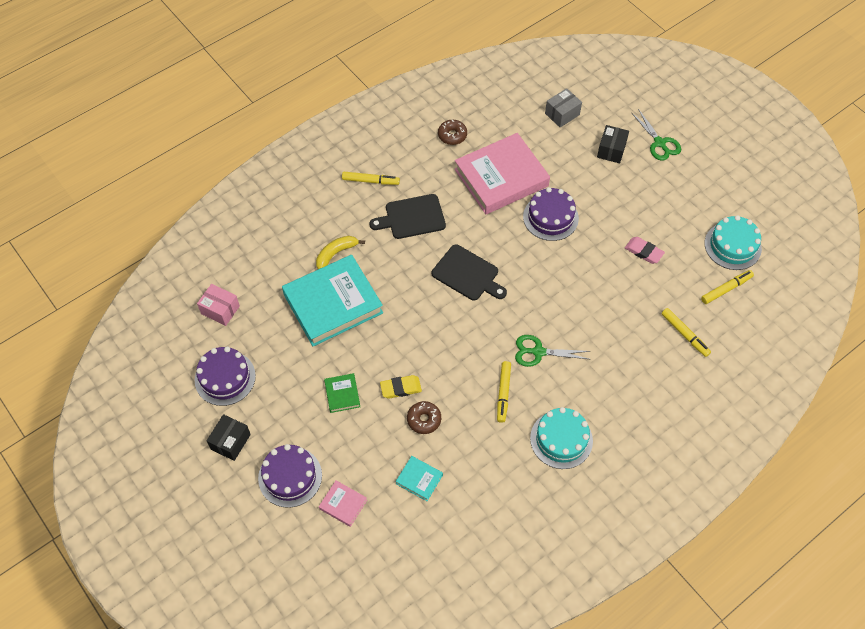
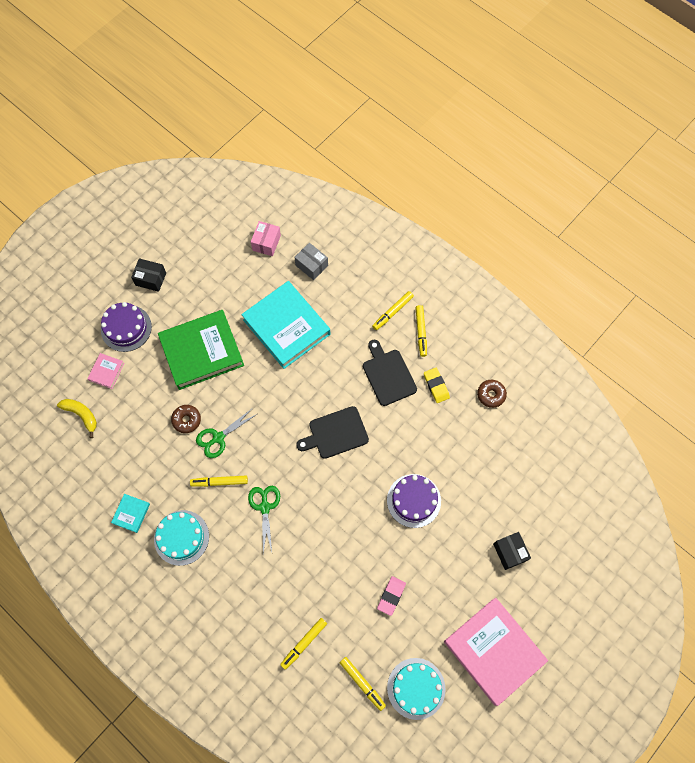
camera: 80 degrees right, 10 degrees up
purple cake [195,347,256,406] -> none
yellow banana [316,236,365,269] -> yellow banana moved to [57,399,97,438]
green book [324,373,360,413] -> green book [158,310,244,390], size x2.35
yellow eraser [380,375,422,399] -> yellow eraser moved to [424,368,450,403]
turquoise book [396,456,443,501] -> turquoise book moved to [111,494,150,533]
black cutting board [432,244,507,301] -> black cutting board turned 45 degrees clockwise [296,406,369,459]
pink book [455,133,550,214] -> pink book moved to [444,598,548,706]
grey box [545,88,582,128] -> grey box moved to [294,243,328,280]
black box [597,125,629,163] -> black box turned 60 degrees clockwise [493,532,531,570]
green scissors [631,109,681,161] -> green scissors moved to [196,408,257,458]
none -> yellow marker [372,291,414,330]

